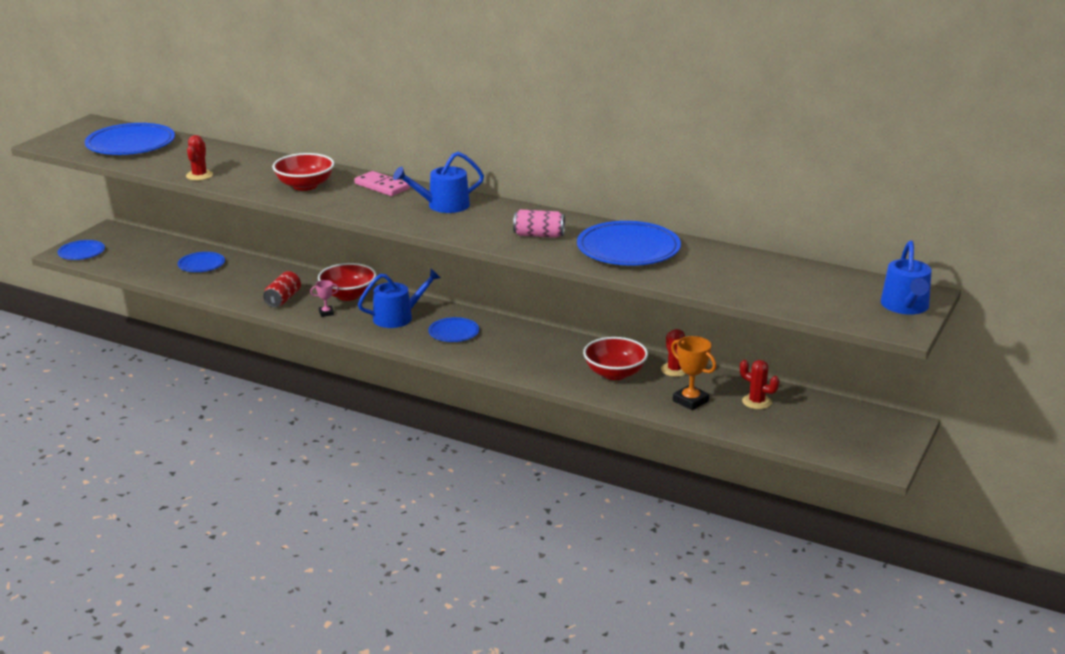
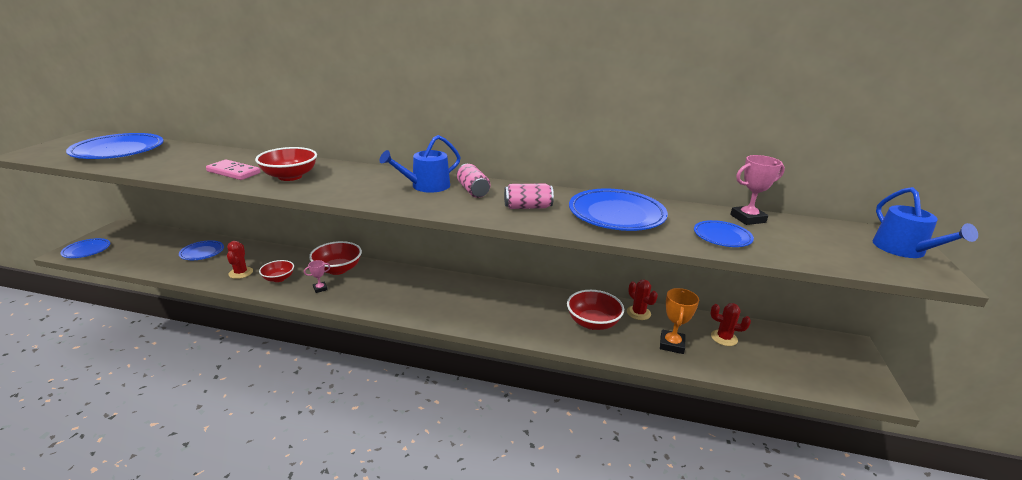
camera: 15 degrees left, 0 degrees up
red cactus [186,135,213,181] -> red cactus moved to [227,241,253,279]
red can [263,271,301,307] -> red bowl [259,260,294,282]
pink domino [354,171,410,196] -> pink domino moved to [206,159,260,180]
blue watering can [358,269,441,328] -> none
blue plate [428,317,479,342] -> blue plate moved to [694,220,754,247]
orange trophy [671,336,716,410] -> orange trophy turned 75 degrees clockwise [660,288,699,354]
none -> pink can [457,164,490,198]
none -> pink trophy [730,155,785,225]

